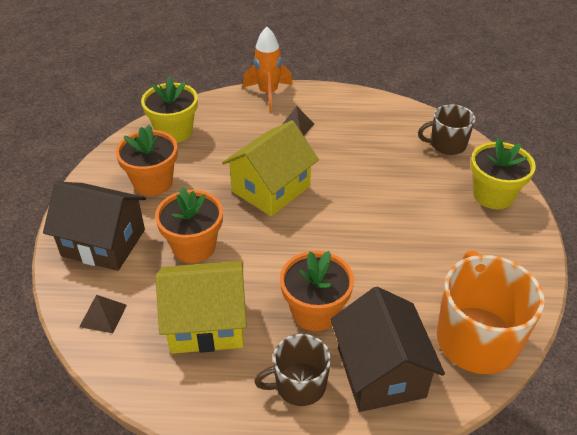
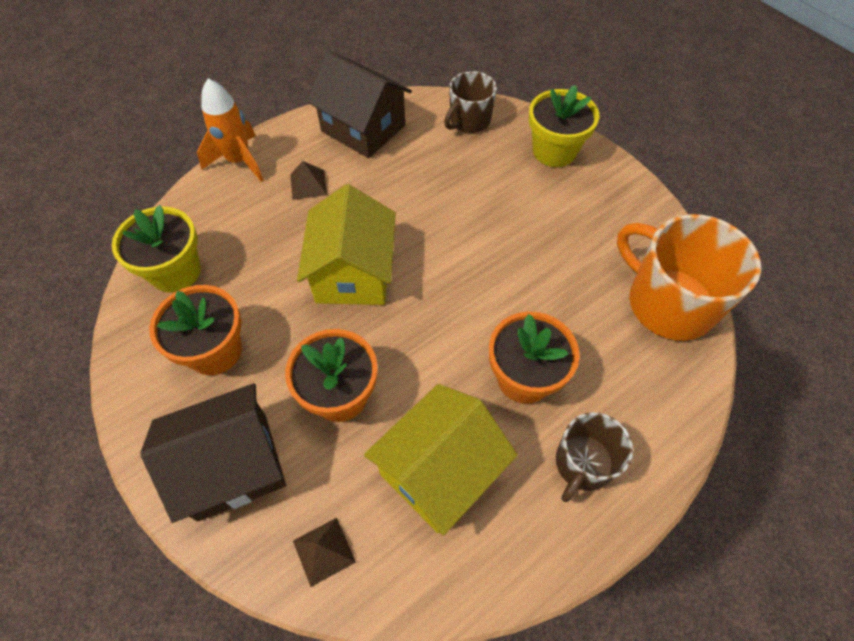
camera: 40 degrees left, 15 degrees up
brown house [331,287,445,412] -> brown house moved to [306,51,412,158]

